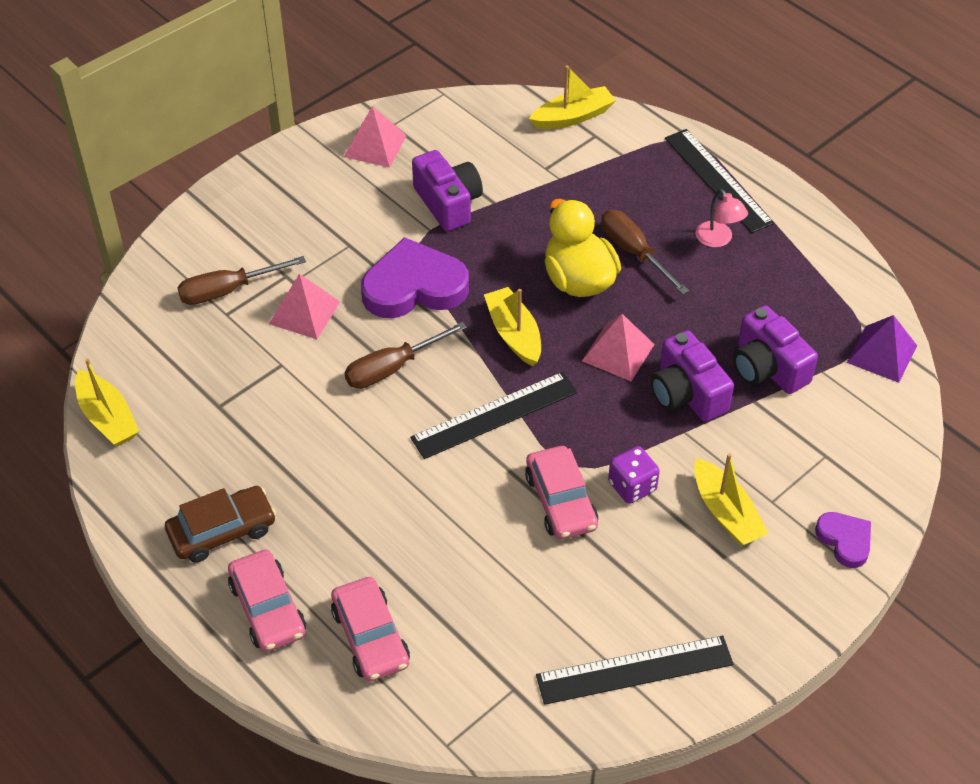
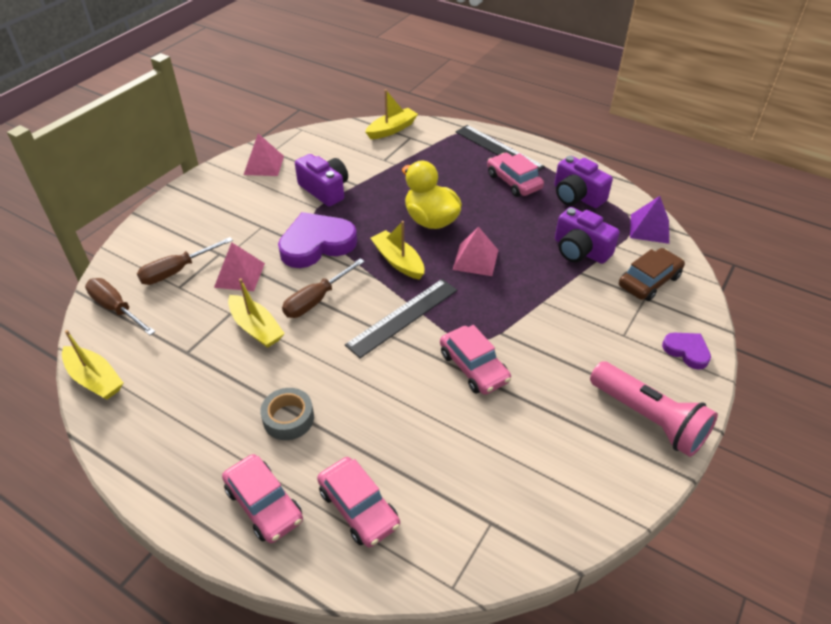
camera: 15 degrees left, 5 degrees down
brown car [165,486,276,563] -> brown car moved to [619,248,685,301]
black ruler [536,636,734,705] -> none
brown screwdriver [601,210,689,295] -> brown screwdriver moved to [85,278,155,335]
purple dice [608,446,660,504] -> none
purple camera [651,330,734,422] -> purple camera moved to [554,156,613,208]
yellow boat [694,453,769,546] -> yellow boat moved to [228,278,285,348]
pink lamp [696,189,748,247] -> pink car [487,153,544,197]
none -> grey tape [260,388,314,440]
none -> pink flashlight [590,361,718,457]

